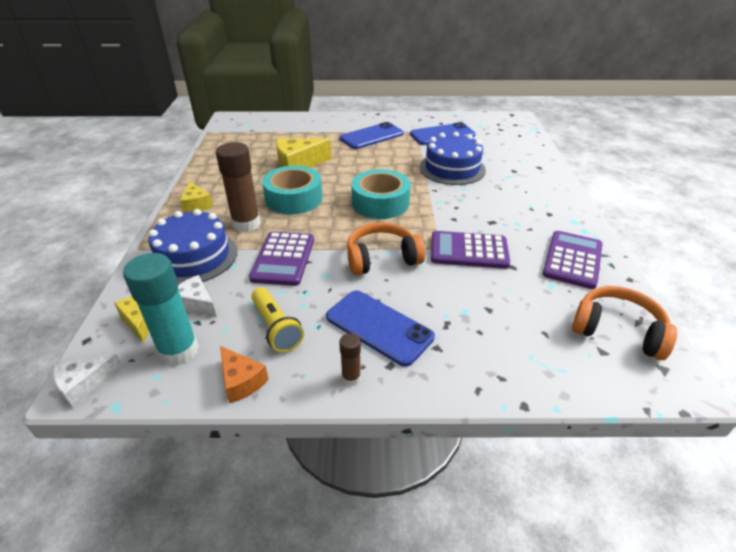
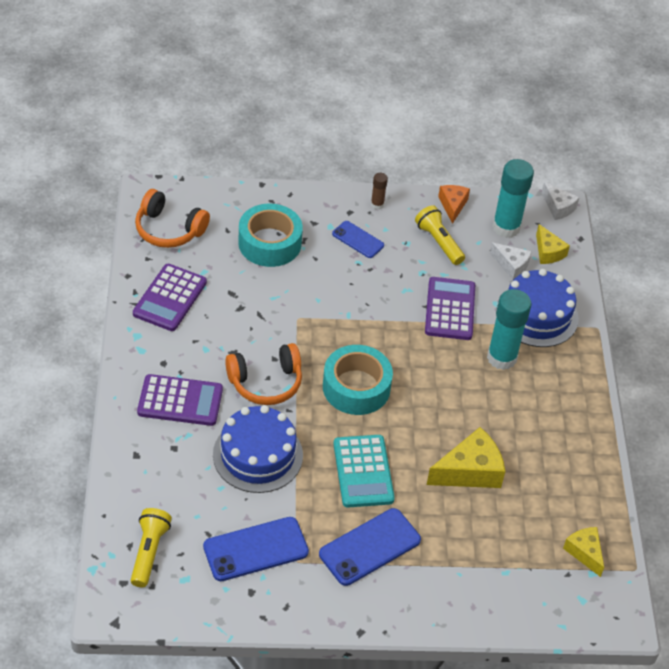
camera: 175 degrees right, 10 degrees up
white cheese [53,354,123,408] -> white cheese turned 90 degrees clockwise [542,182,579,220]
yellow cheese [180,181,213,213] -> yellow cheese moved to [563,527,604,577]
brown glue stick [216,142,260,232] -> turquoise glue stick [487,289,532,370]
orange cheese [220,346,269,403] -> orange cheese turned 45 degrees clockwise [438,185,470,224]
turquoise tape [262,166,323,214] -> turquoise tape moved to [238,204,303,267]
blue phone [326,291,435,367] -> blue phone [332,221,384,258], size x0.61
orange headphones [347,222,425,275] -> orange headphones moved to [225,343,302,405]
purple calculator [431,231,510,269] -> purple calculator moved to [137,374,223,426]
none -> yellow flashlight [131,508,172,587]
none -> turquoise calculator [333,435,395,508]

